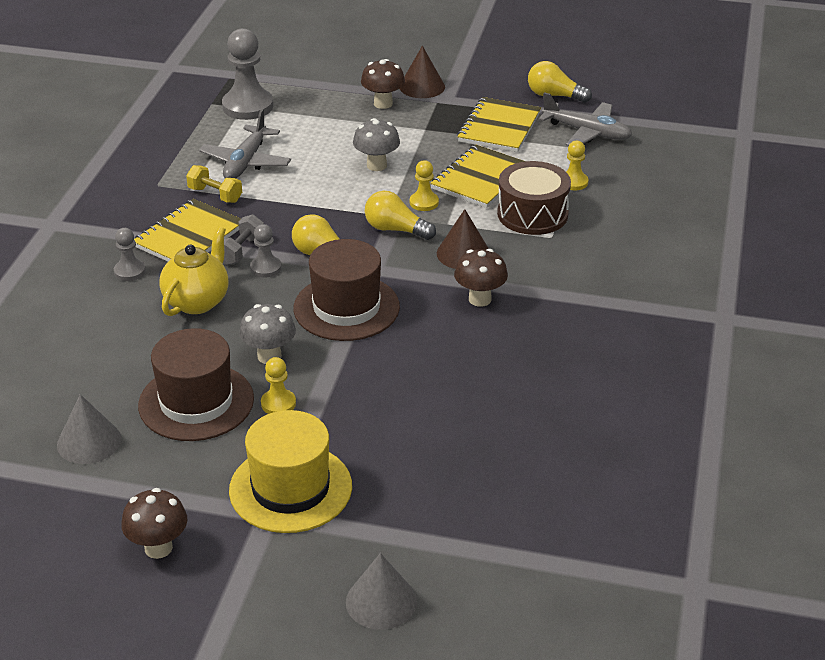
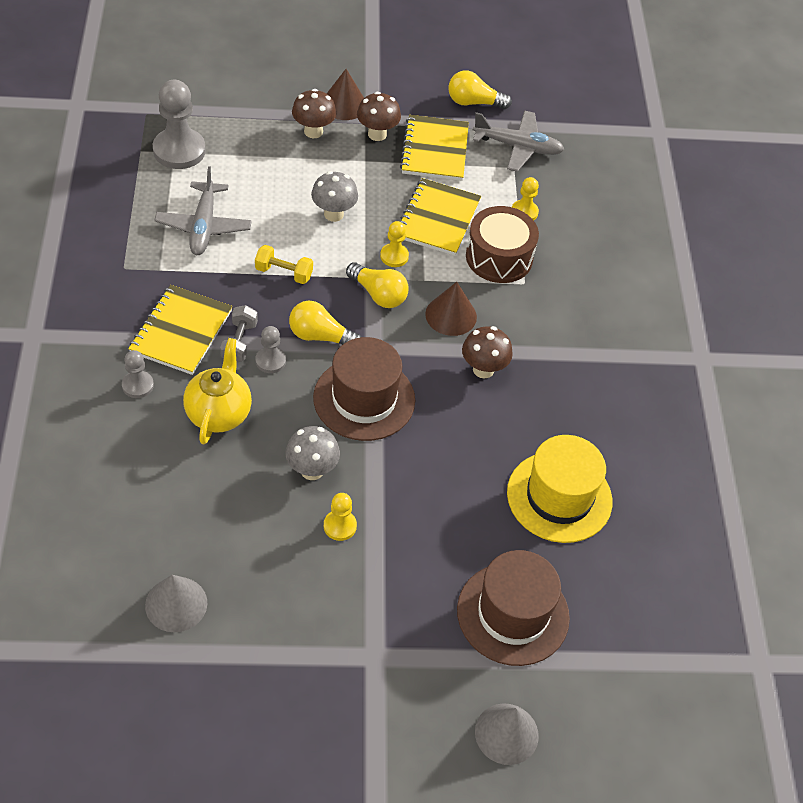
camera: 20 degrees left, 15 degrees up
brown mushroom [121,488,187,559] -> brown mushroom moved to [357,92,401,141]
brown hat [138,328,254,441] -> brown hat moved to [457,550,570,666]
yellow dumbbell [186,165,242,203] -> yellow dumbbell moved to [255,245,313,284]
yellow hat [229,410,352,533] -> yellow hat moved to [507,435,612,543]
yellow light bulb [365,191,436,240] -> yellow light bulb turned 150 degrees counterclockwise [346,262,409,308]

